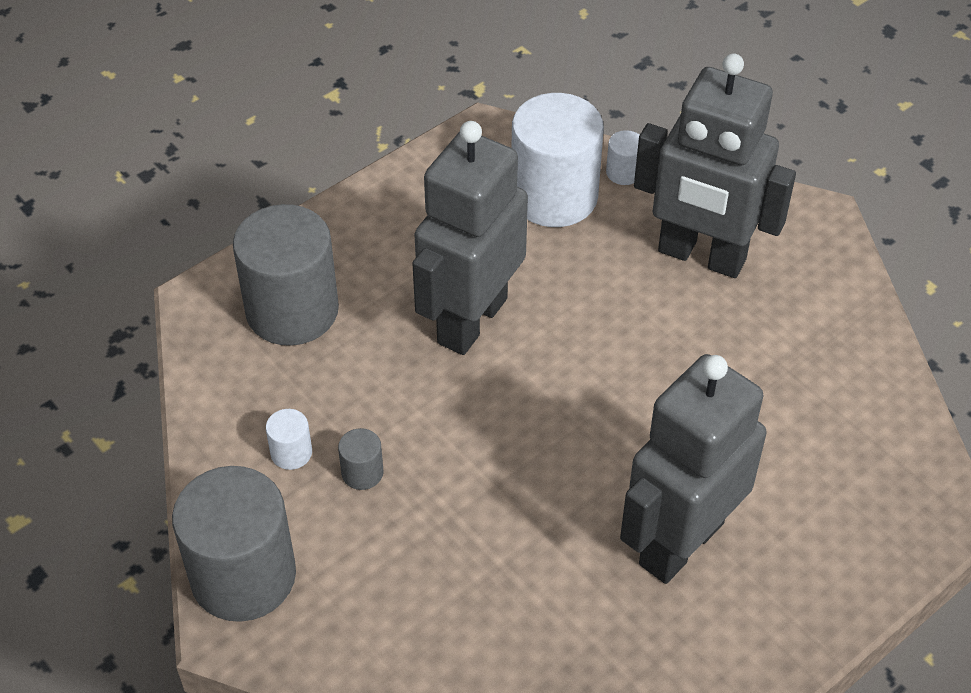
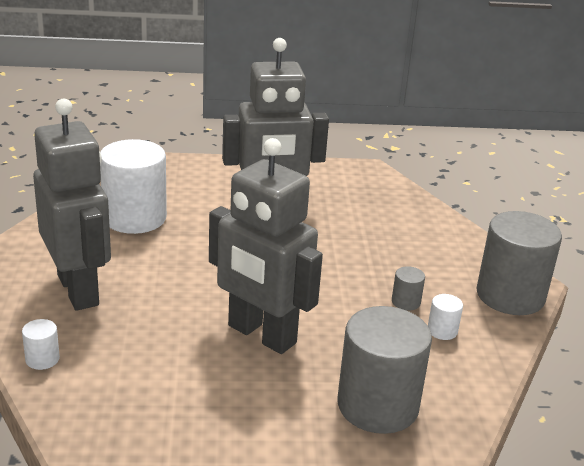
camera: 145 degrees left, 20 degrees down
grey robot [412,121,528,355] -> grey robot turned 60 degrees clockwise [209,138,323,354]
white cylinder [511,93,604,227] -> white cylinder moved to [100,139,167,234]

